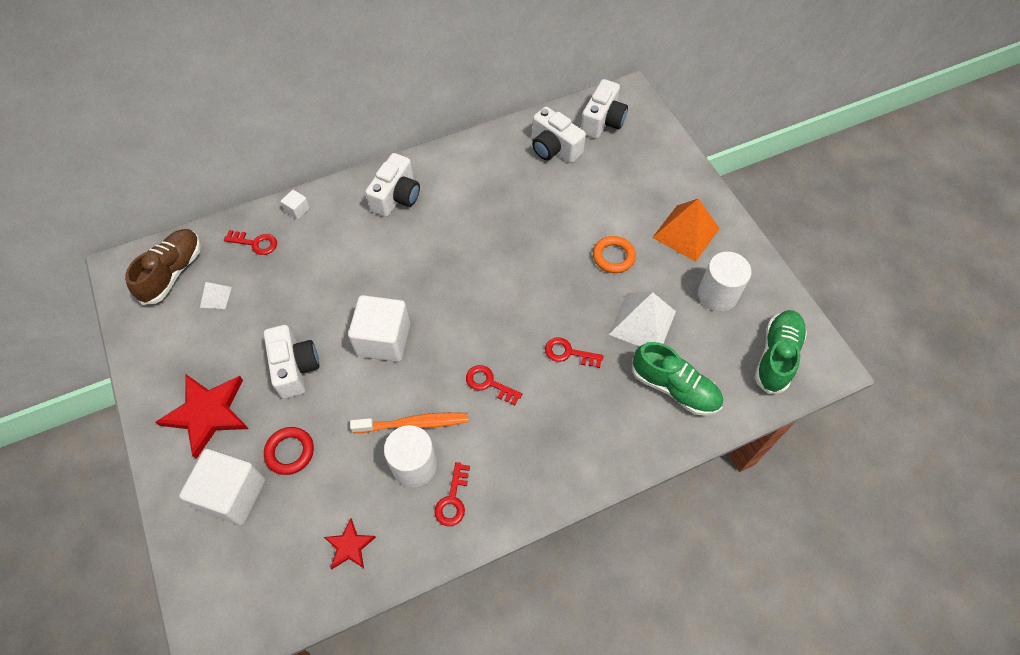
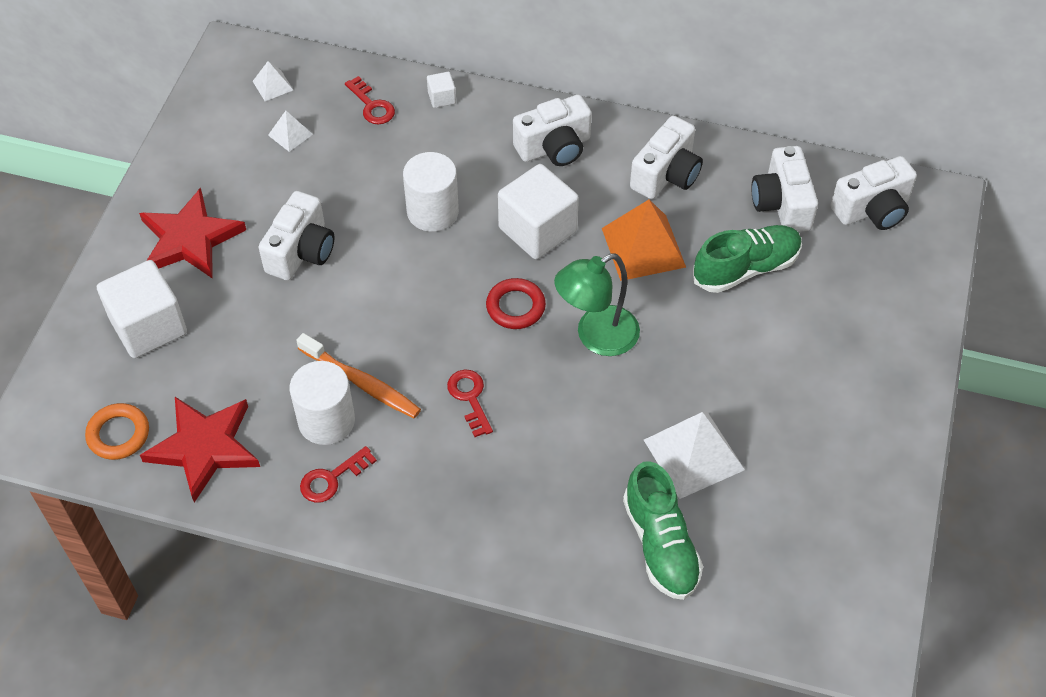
camera: 40 degrees right, 5 degrees down
brown shoe [125,229,201,305] -> white pyramid [253,61,293,101]
red ring [264,427,314,475] -> red ring moved to [486,278,546,329]
red star [324,519,376,569] -> red star [140,397,260,502], size x1.90
white cube [348,295,410,362] -> white cube moved to [498,164,579,259]
red key [545,337,604,368] -> none
orange ring [593,236,636,273] -> orange ring moved to [85,403,149,460]
orange pyramid [652,198,720,262] -> orange pyramid moved to [602,200,686,281]
white cylinder [698,252,751,312] -> white cylinder moved to [403,152,459,232]
green shoe [755,310,807,394] -> green shoe moved to [693,225,802,293]
none -> green lamp [554,253,640,356]
none -> white camera [630,116,703,199]

